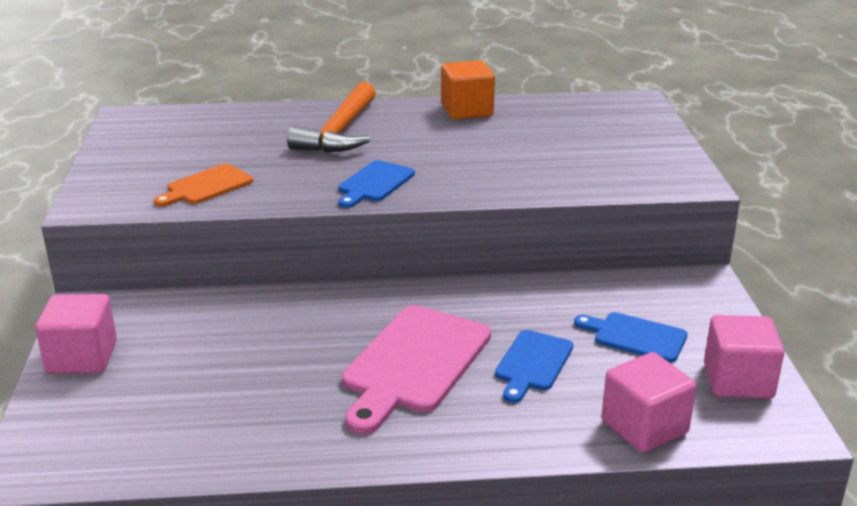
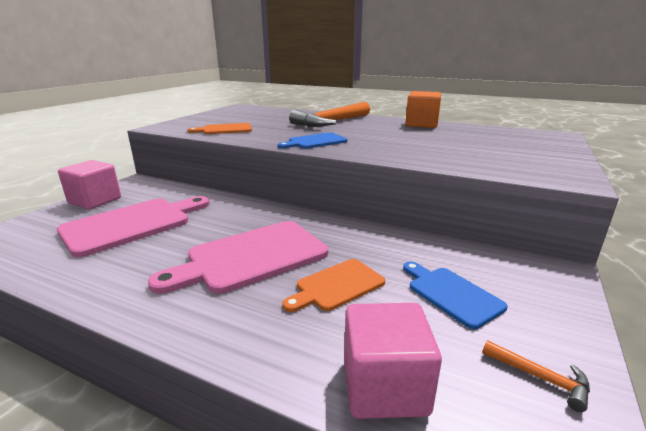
camera: 30 degrees right, 5 degrees down
blue cutting board [495,330,573,403] -> orange cutting board [282,259,385,312]
pink cube [704,315,785,399] -> orange hammer [482,340,590,412]
none -> pink cutting board [57,196,210,257]

